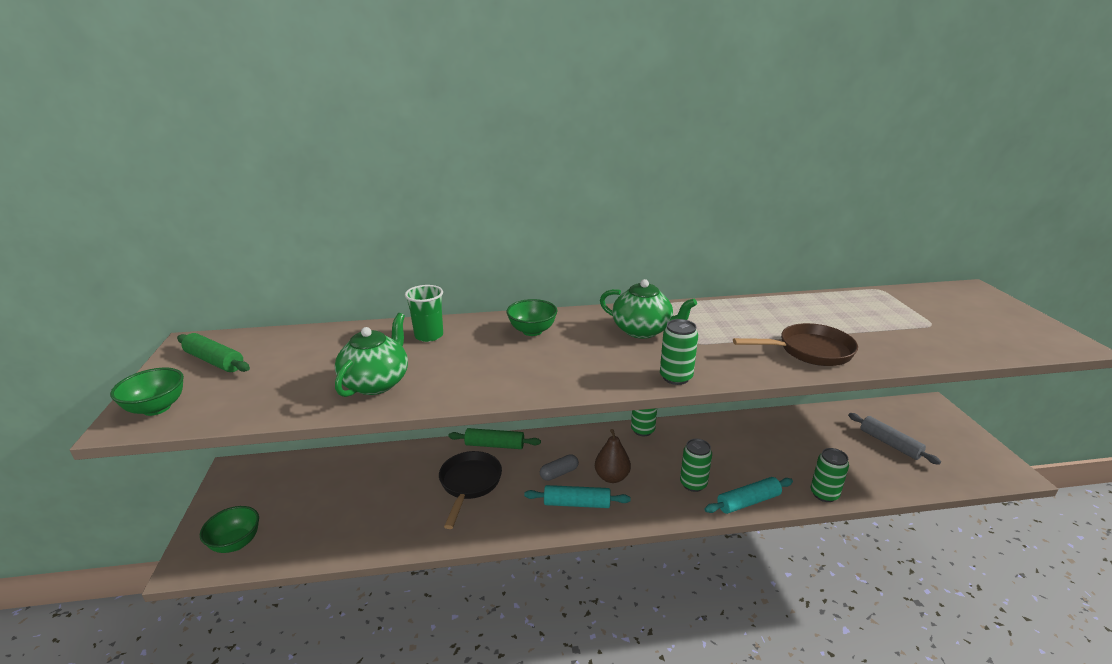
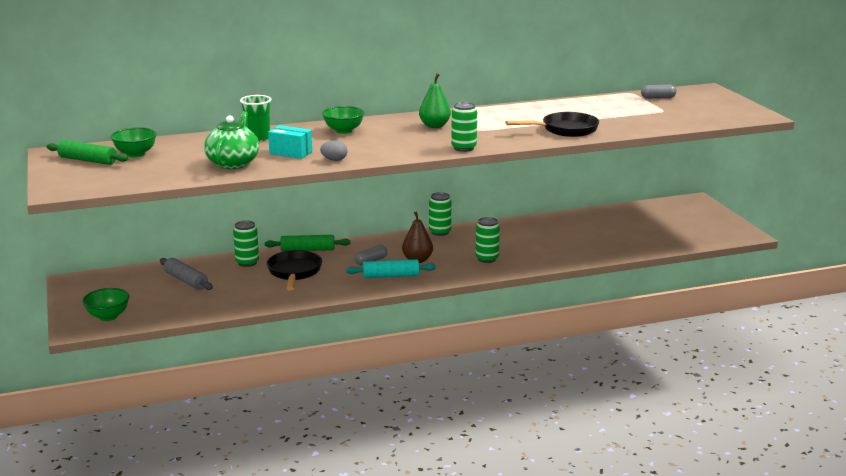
camera: 10 degrees left, 5 degrees down
green bowl [110,368,184,416] -> green bowl moved to [111,127,157,157]
green teapot [600,279,697,339] -> green pear [419,73,451,128]
turquoise rolling pin [704,477,793,514] -> none
brown pan [733,323,858,366] -> black pan [505,112,599,137]
green can [811,448,849,502] -> green can moved to [233,221,259,267]
grey rolling pin [848,413,941,465] -> grey rolling pin moved to [160,258,213,290]
none -> turquoise box [268,125,312,159]
none -> grey egg [320,140,347,161]
none -> grey capsule [641,85,677,99]

